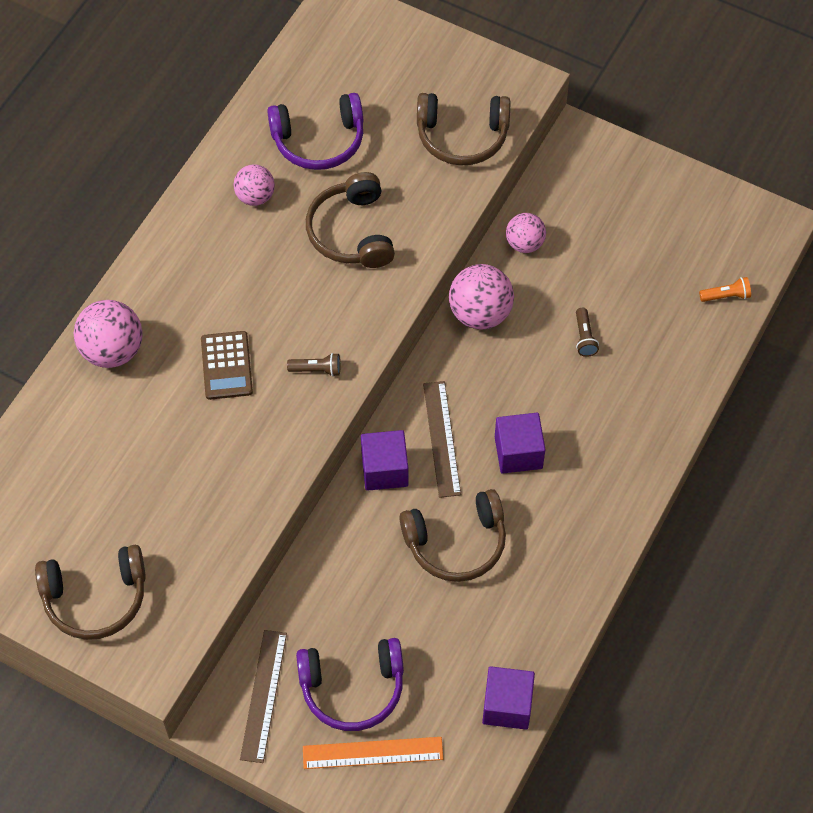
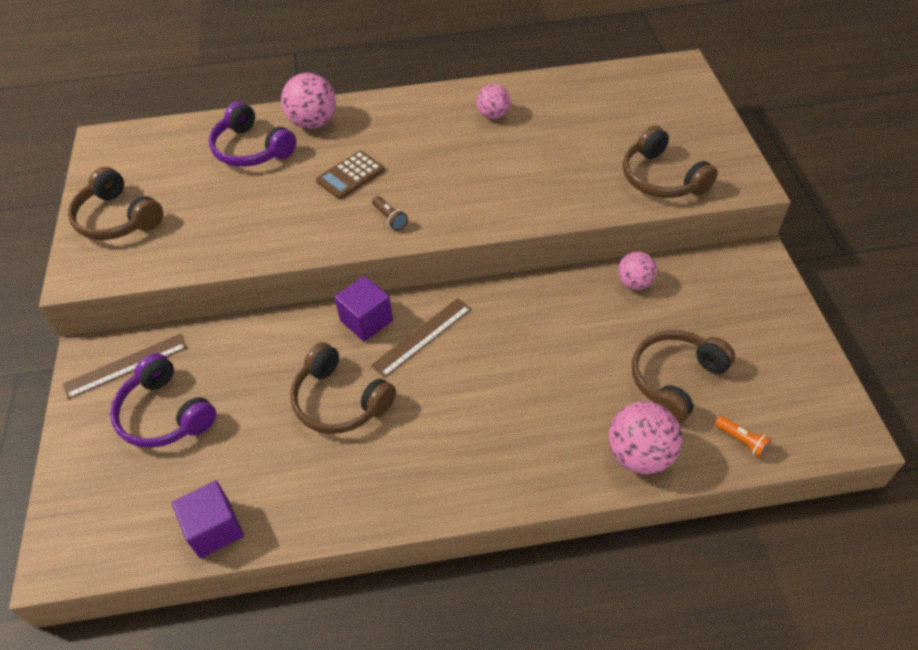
camera: 55 degrees right, 10 degrees down
purple headphones [267,93,363,170] -> purple headphones moved to [209,102,296,167]
orange ruler [303,737,443,769] -> none
brown headphones [306,172,395,268] -> brown headphones moved to [632,330,735,423]
pink ball [449,264,514,330] -> pink ball moved to [609,402,682,474]
purple cube [495,413,546,474] -> none
brown flashlight [576,308,599,357] -> none

